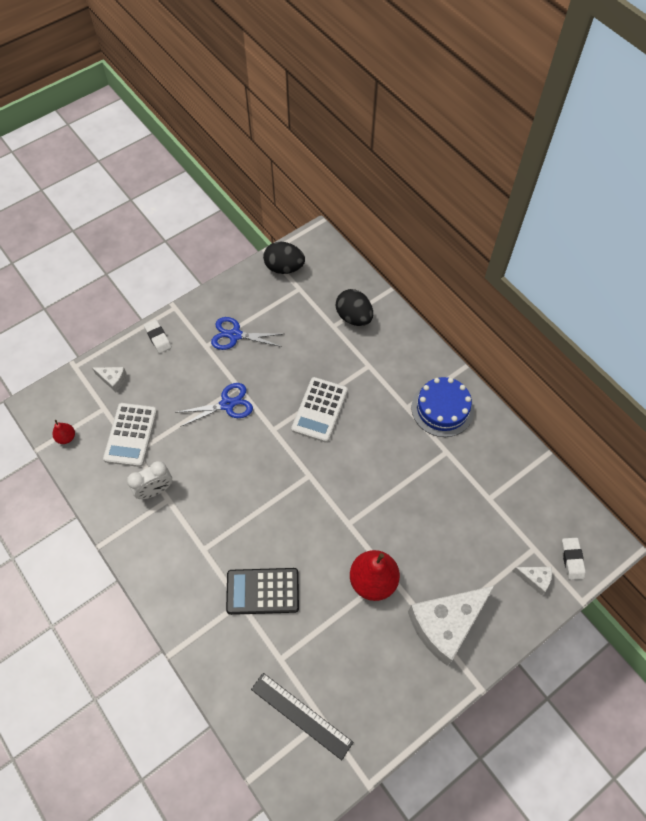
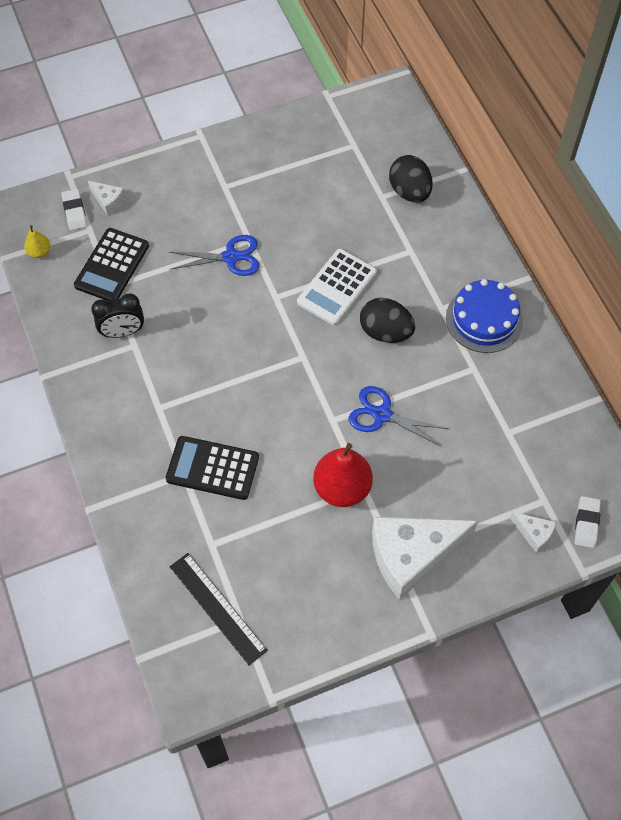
camera: 15 degrees right, 0 degrees up
red pear [52,420,75,444] -> yellow pear [24,225,50,258]
white calculator [103,403,157,467] -> black calculator [74,228,149,301]
white clock [127,461,172,499] -> black clock [91,294,144,338]
white eraser [144,319,172,353] -> white eraser moved to [61,189,87,230]
blue scissors [211,317,282,350] -> blue scissors moved to [348,386,448,446]
black egg [263,242,305,274] -> black egg moved to [360,298,415,343]

